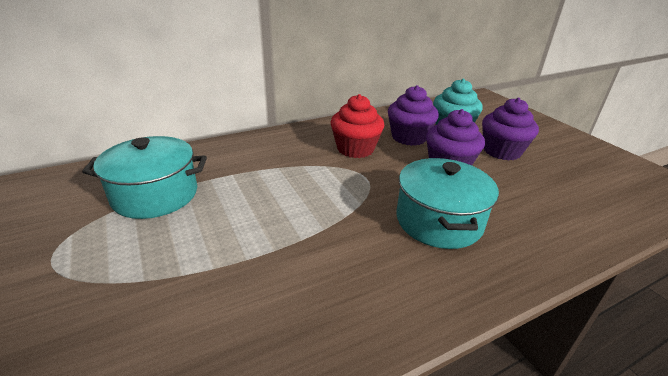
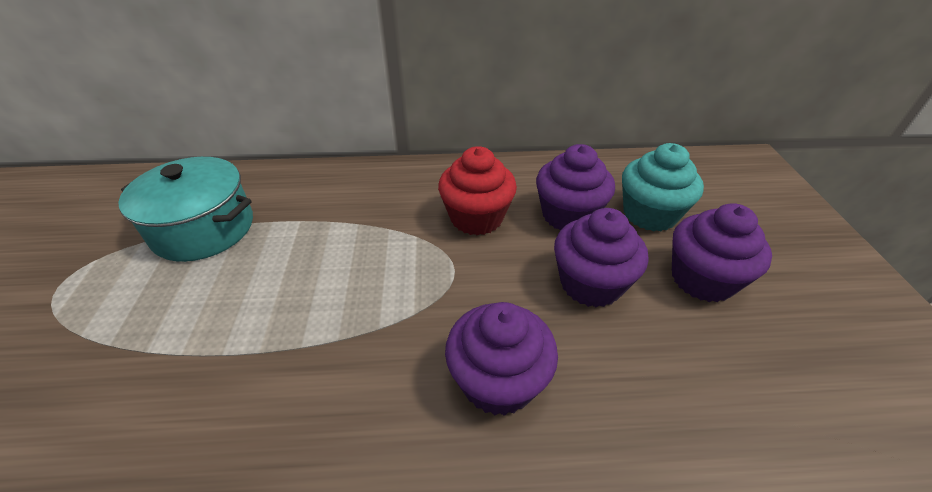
camera: 25 degrees right, 10 degrees up
turquoise pot [396,158,499,249] -> purple cupcake [445,302,558,416]

